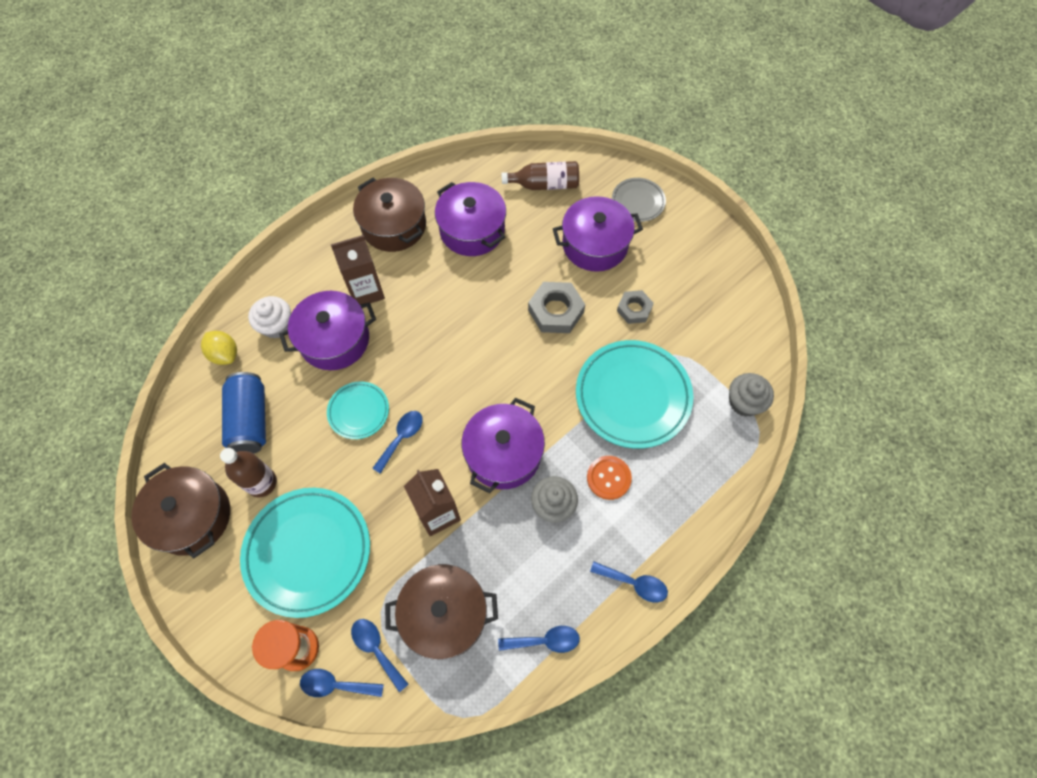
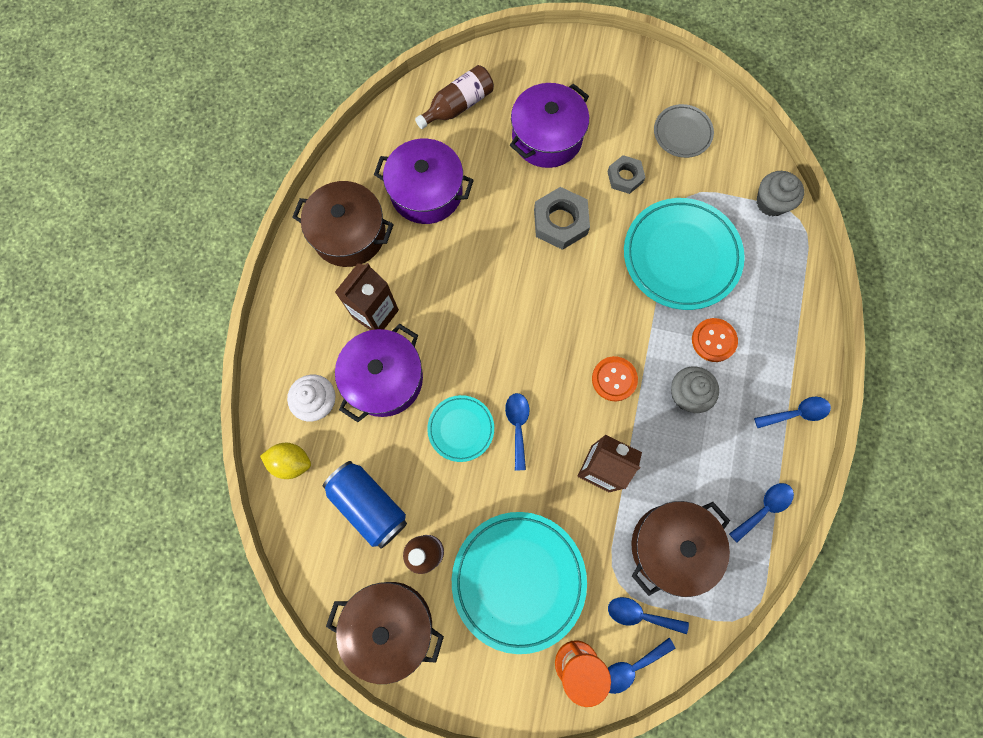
camera: 35 degrees left, 10 degrees up
purple pot [462,398,545,493] -> orange button [592,356,638,401]
grey plate [612,178,666,222] -> grey plate moved to [654,104,714,158]

